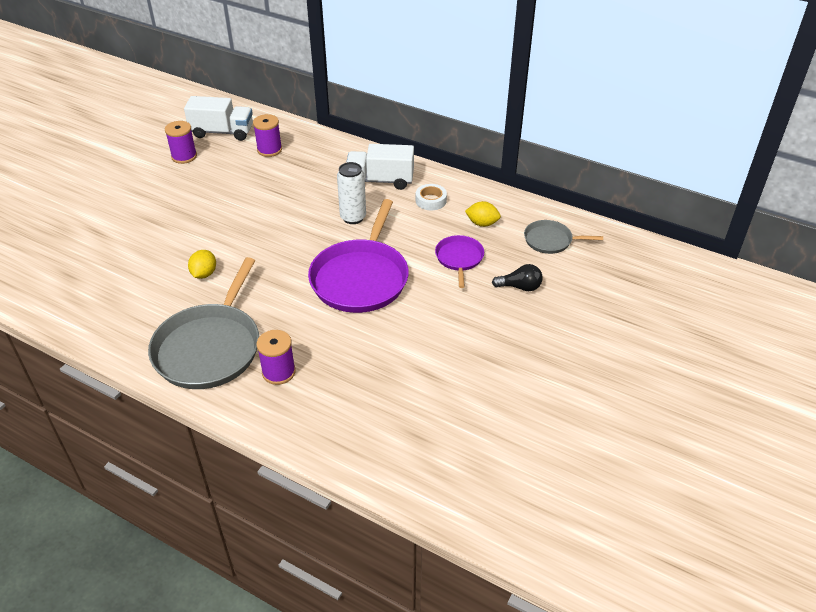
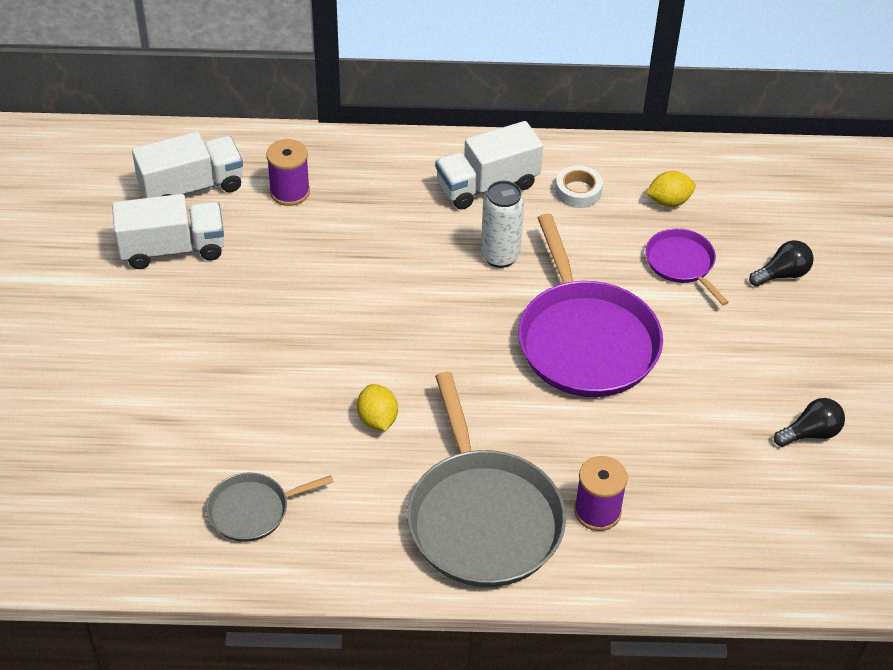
camera: 30 degrees left, 5 degrees up
purple spool [165,121,197,164] -> white truck [112,194,224,269]
grey pan [524,220,603,254] -> grey pan moved to [206,472,334,542]
none -> black light bulb [774,398,845,447]

